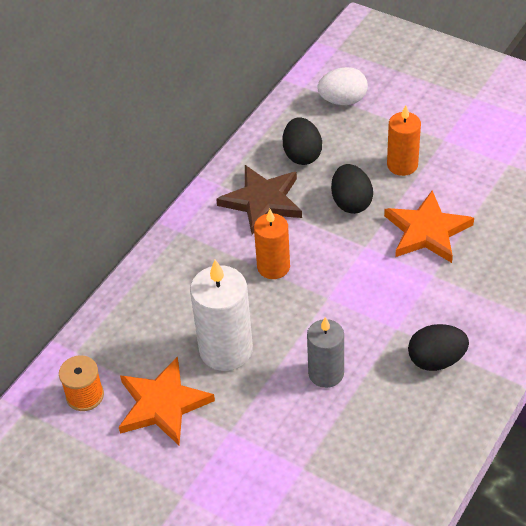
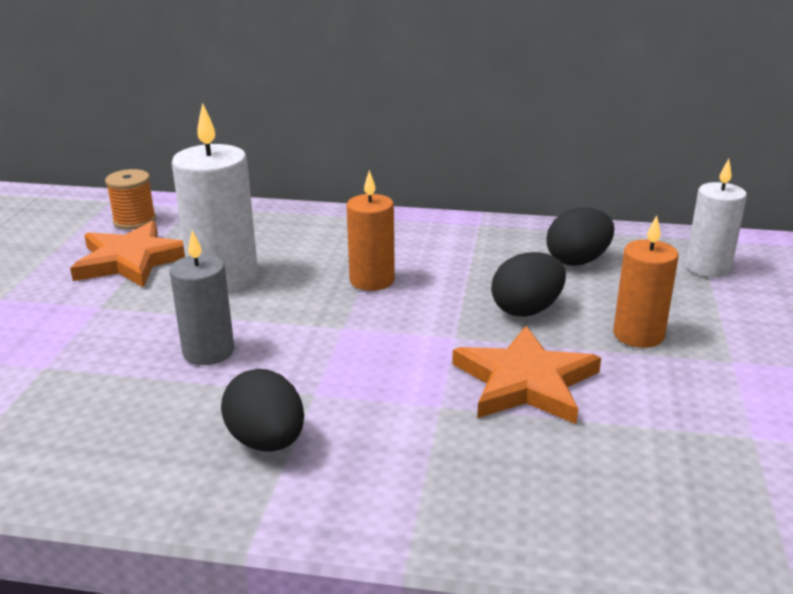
camera: 65 degrees right, 20 degrees down
brown star [216,165,302,235] -> none
white egg [317,67,368,105] -> white candle [686,159,747,277]

